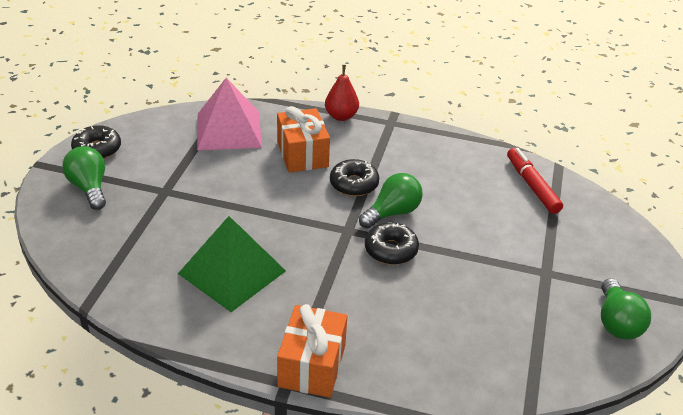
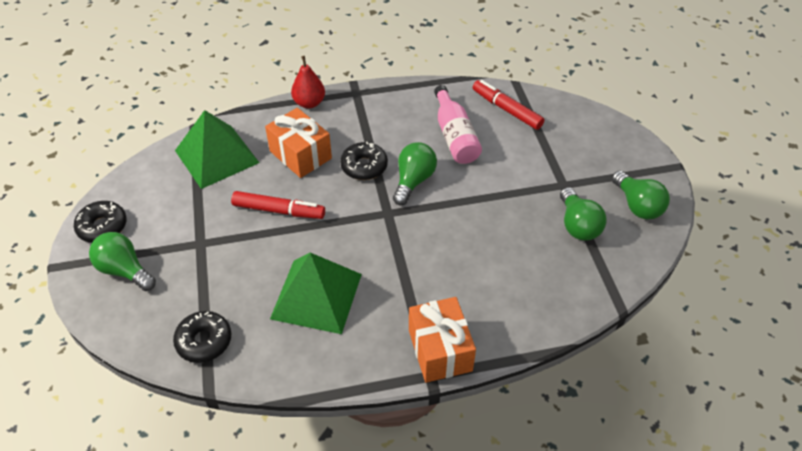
camera: 25 degrees left, 10 degrees up
pink pyramid [197,78,262,150] -> green pyramid [175,110,259,189]
black donut [365,222,419,265] -> black donut moved to [173,311,231,363]
none -> red marker [231,191,325,219]
none -> pink bottle [434,85,482,164]
none -> green light bulb [560,187,607,241]

